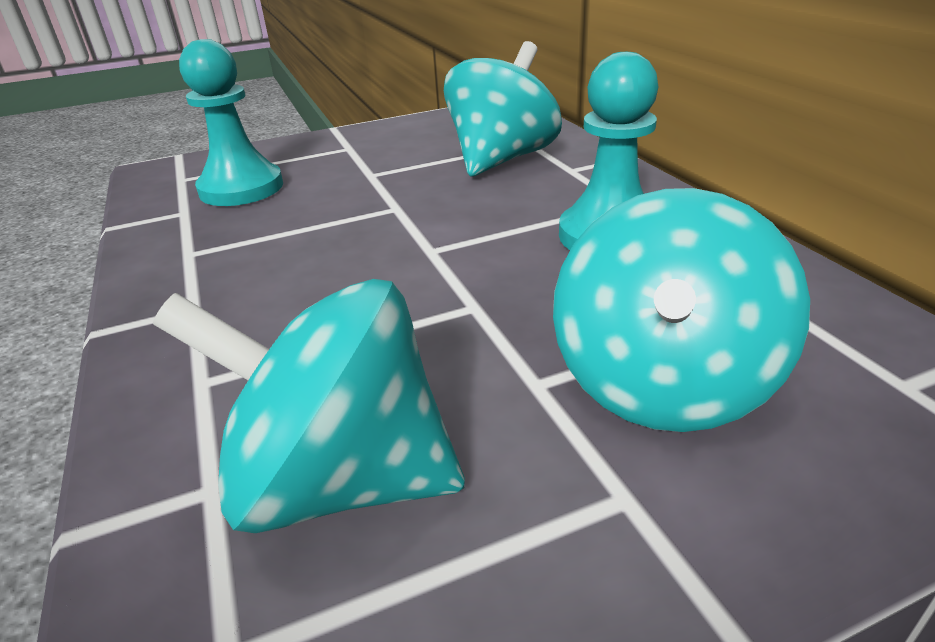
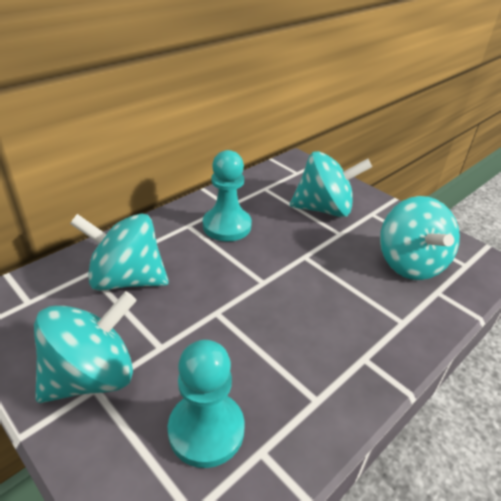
camera: 115 degrees left, 5 degrees up
none -> turquoise spinning top [34,291,137,403]

